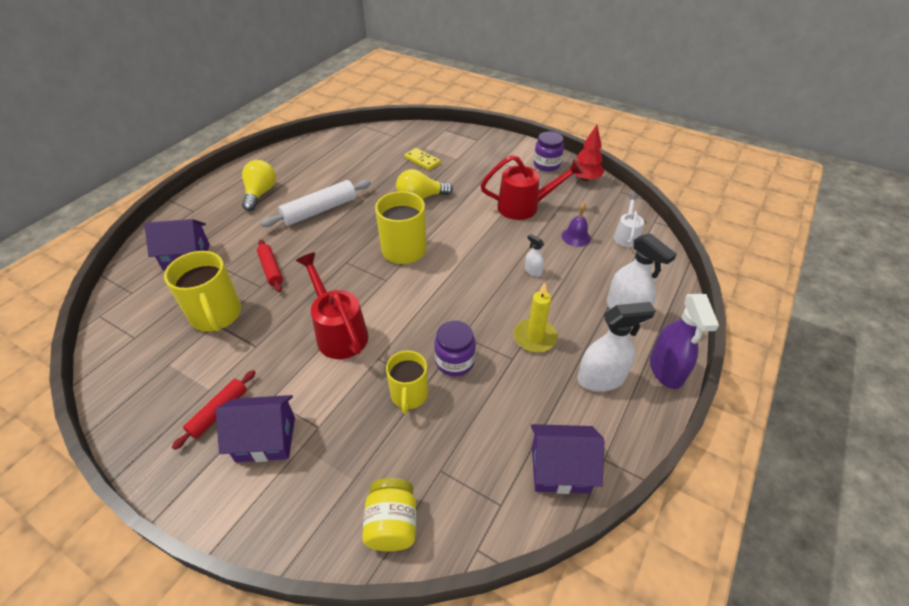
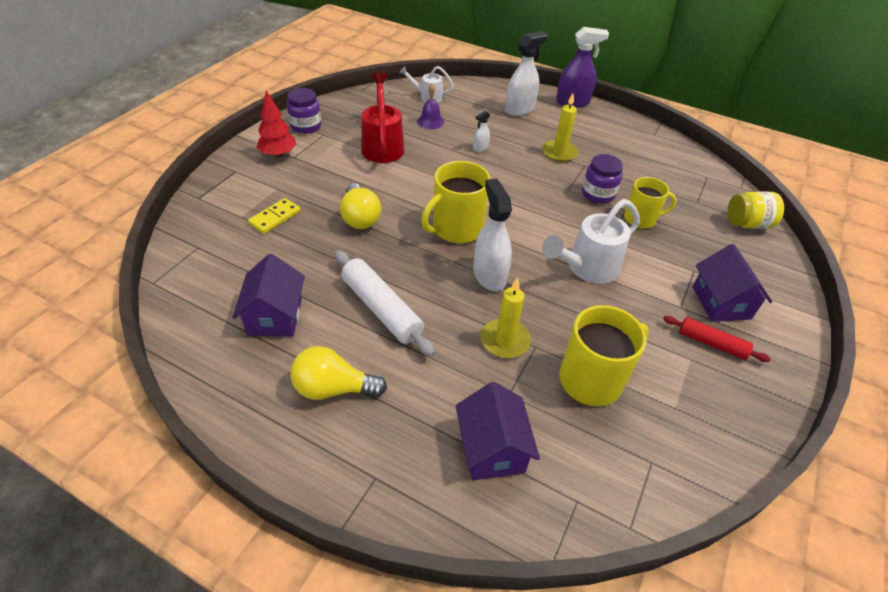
camera: 95 degrees left, 0 degrees up
red rolling pin [257,240,283,292] -> yellow candle [480,277,531,358]
red watering can [296,252,369,359] -> white watering can [542,199,640,284]
purple house [531,424,604,494] -> purple house moved to [233,254,305,337]
red tree [574,125,604,181] -> red tree moved to [256,90,296,158]
white spray bottle [577,302,656,392] -> white spray bottle moved to [473,178,512,291]

